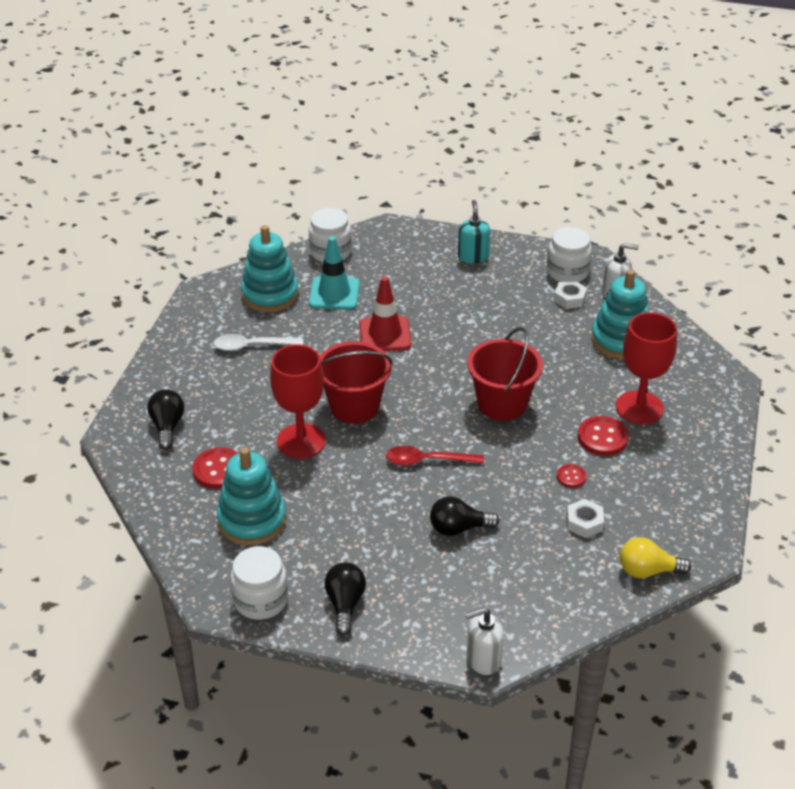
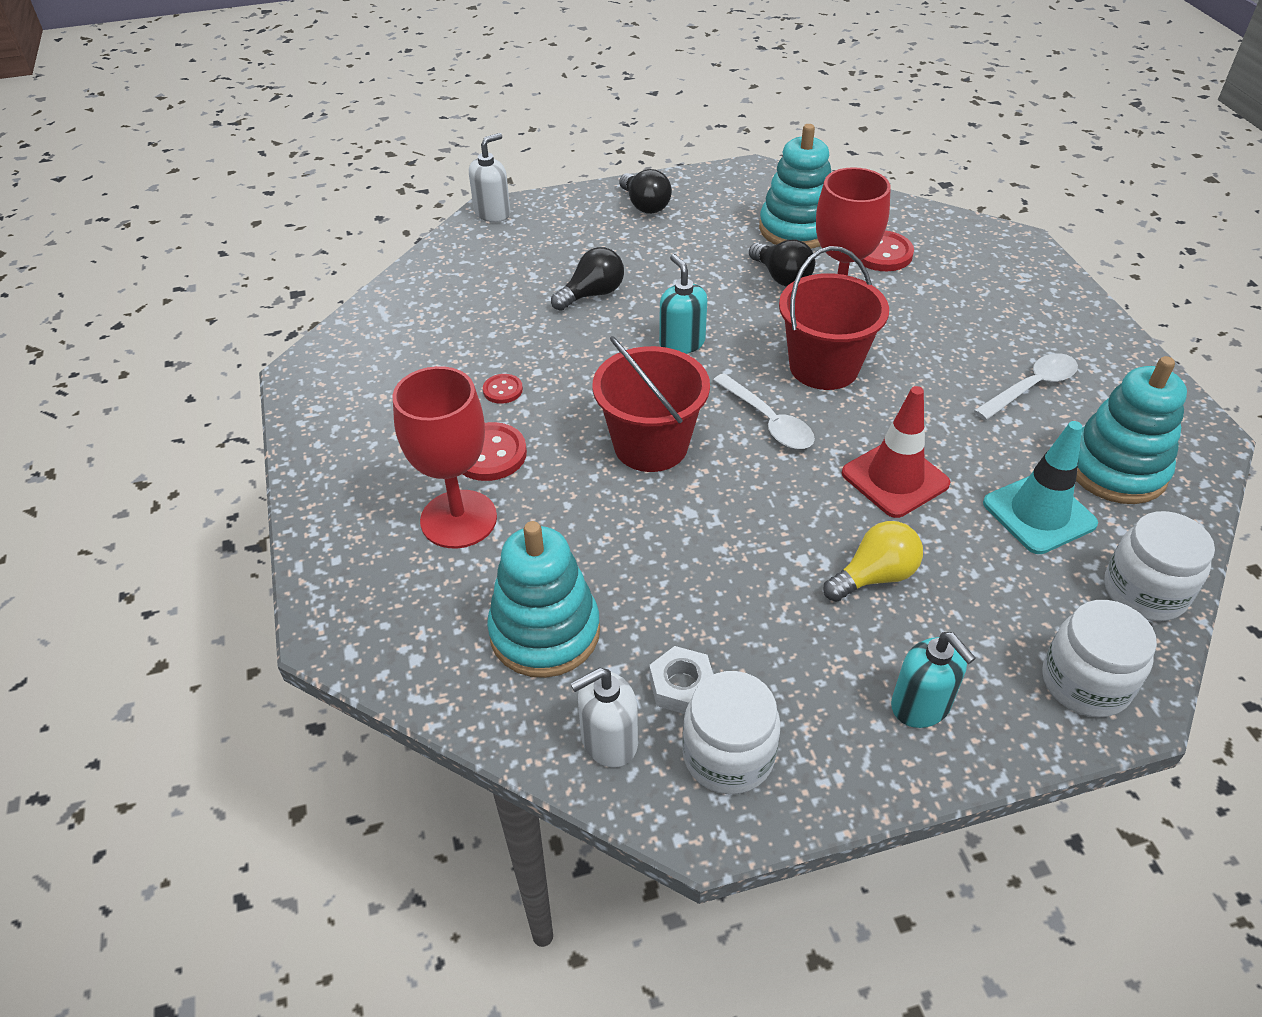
camera: 150 degrees right, 5 degrees up
black light bulb [147,389,184,450] -> black light bulb moved to [749,240,815,287]
white jar [230,546,288,620] -> white jar moved to [1042,600,1157,718]
red spoon [386,446,484,466] -> turquoise soap dispenser [659,254,707,354]
white nut [567,499,604,538] -> none
yellow light bulb [620,537,691,578] -> yellow light bulb moved to [823,521,923,602]
none -> white spoon [713,373,815,449]

